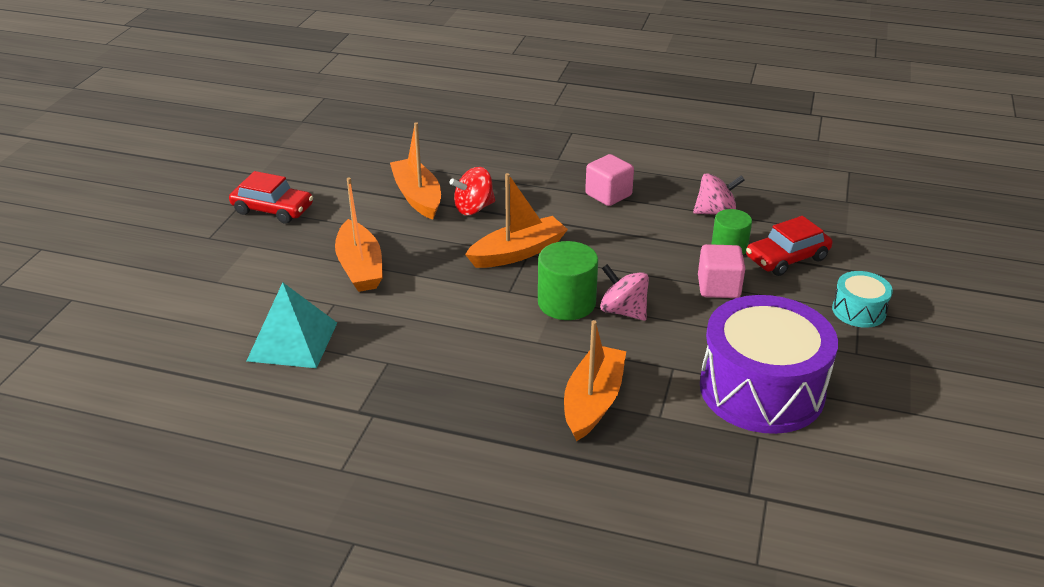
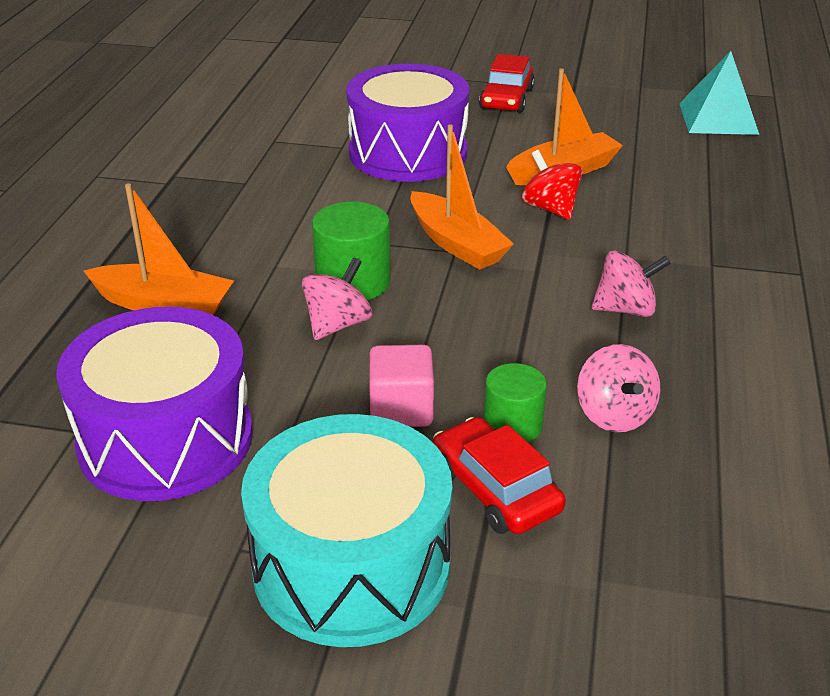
camera: 85 degrees right, 0 degrees up
turquoise pyramid [247,282,337,368] -> turquoise pyramid moved to [679,51,759,135]
orange boat [335,178,383,292] -> purple drum [346,64,469,182]
pink cube [585,154,634,206] -> pink spinning top [591,250,671,317]
turquoise drum [832,271,893,328] -> turquoise drum [241,414,452,647], size x2.15

